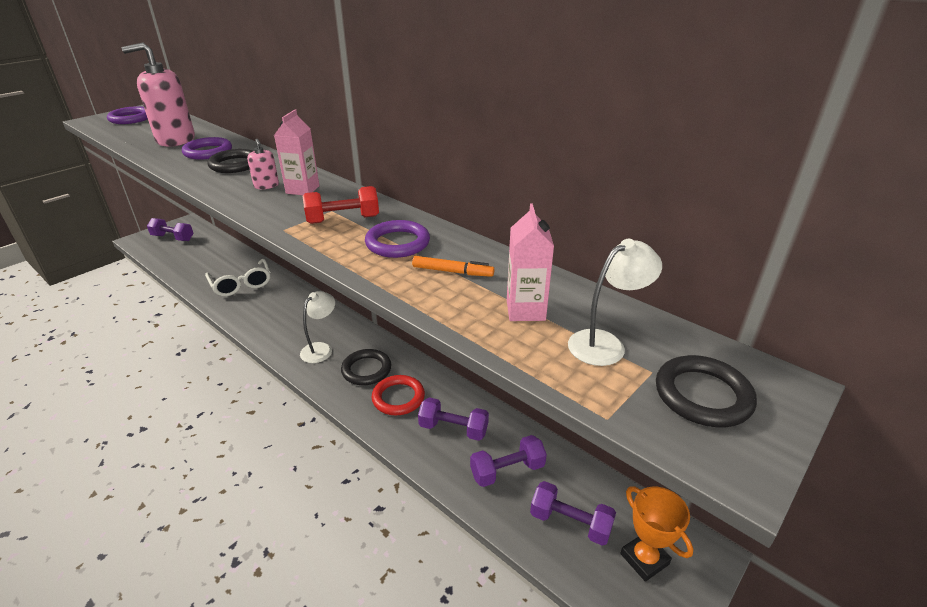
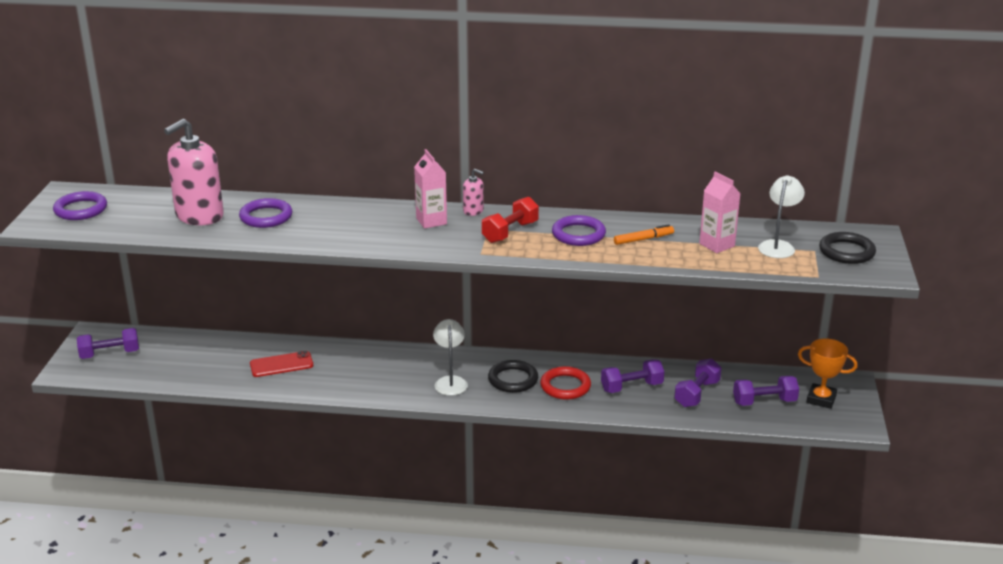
camera: 35 degrees left, 5 degrees down
white glasses [205,259,271,296] -> red phone [250,351,313,377]
black ring [208,149,253,173] -> none
pink soap dispenser [247,139,279,189] -> pink soap dispenser moved to [463,169,484,216]

